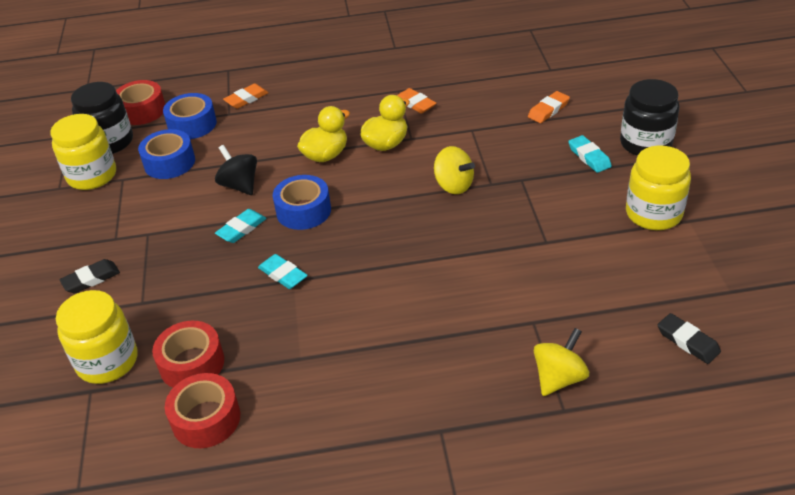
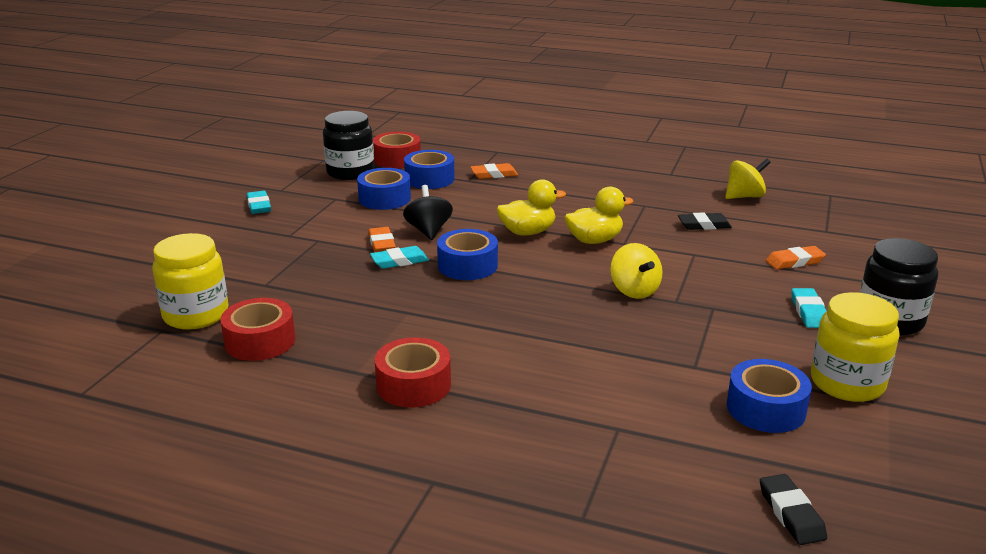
camera: 25 degrees right, 15 degrees down
yellow jar [51,114,116,190] -> none
black eraser [59,259,120,293] -> black eraser moved to [678,212,732,230]
red tape [165,373,240,448] -> red tape moved to [374,337,451,407]
turquoise eraser [258,254,308,289] -> turquoise eraser moved to [247,191,271,214]
orange eraser [397,88,436,113] -> orange eraser moved to [368,227,396,252]
yellow spinning top [534,328,589,396] -> yellow spinning top moved to [725,158,771,199]
none -> blue tape [727,359,812,433]

